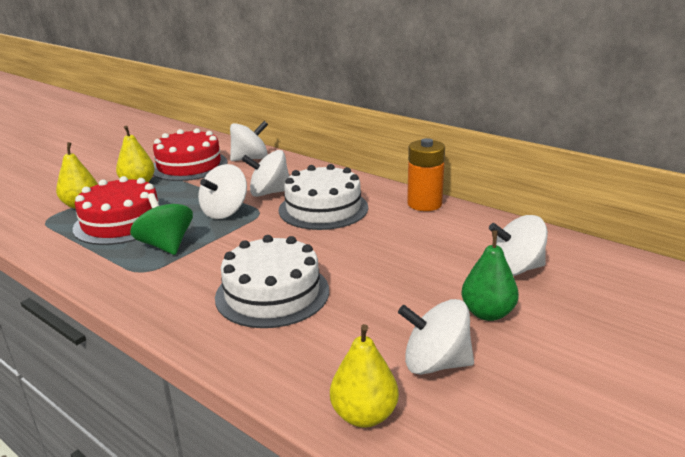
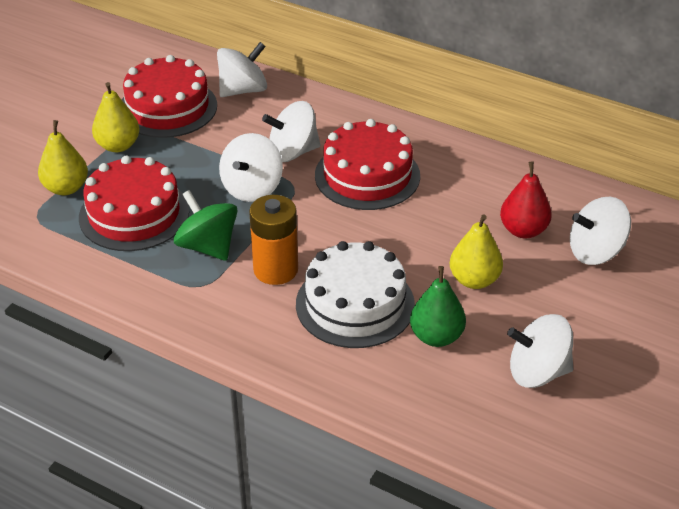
camera: 10 degrees left, 15 degrees up
white cake [279,164,368,230] -> red cake [315,119,420,210]
yellow pear [330,324,399,428] -> yellow pear moved to [450,215,503,289]
orange battery [407,138,445,211] -> orange battery moved to [249,195,298,285]
green pear [461,230,519,321] -> green pear moved to [410,266,466,347]
none -> red pear [500,161,552,238]

